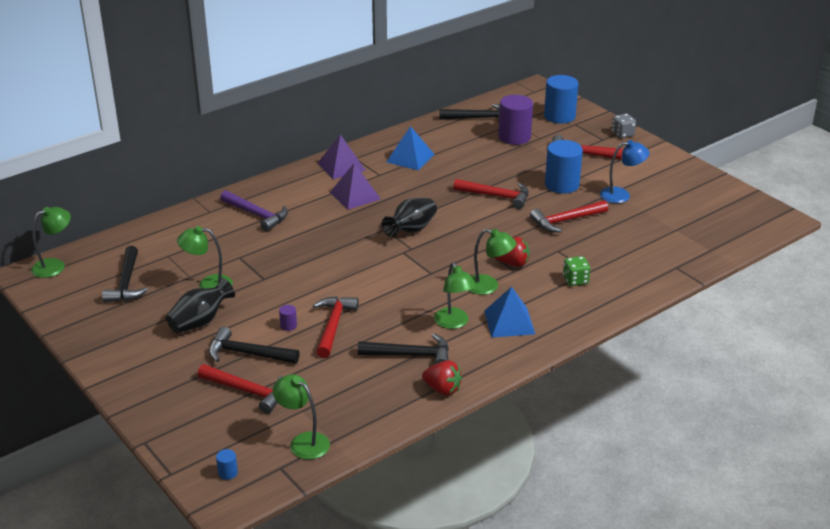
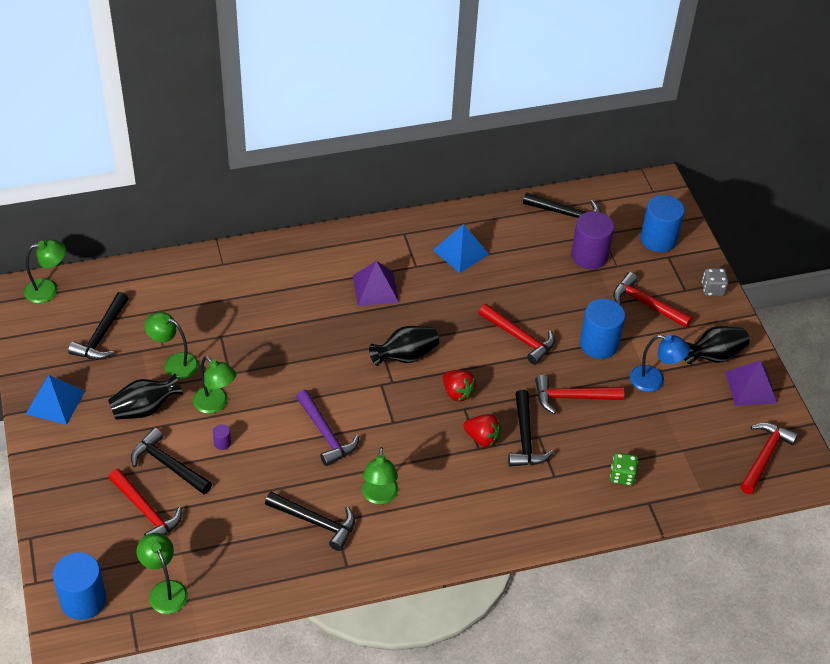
camera: 20 degrees right, 15 degrees up
blue cylinder [216,449,238,480] -> blue cylinder [53,552,106,620], size x2.45
purple hammer [220,190,288,232] -> purple hammer moved to [296,390,359,466]
red hammer [313,296,359,358] -> red hammer moved to [740,422,798,494]
purple pyramid [318,134,366,179] -> purple pyramid moved to [726,360,777,406]
red strawberry [422,360,462,396] -> red strawberry moved to [443,370,477,402]
green lamp [468,229,516,295] -> green lamp moved to [193,356,236,414]
blue pyramid [484,287,535,338] -> blue pyramid moved to [26,375,85,425]
green dice [563,256,590,286] -> green dice moved to [610,453,638,486]
none -> black hammer [508,390,554,467]
none -> black vase [684,326,750,364]

